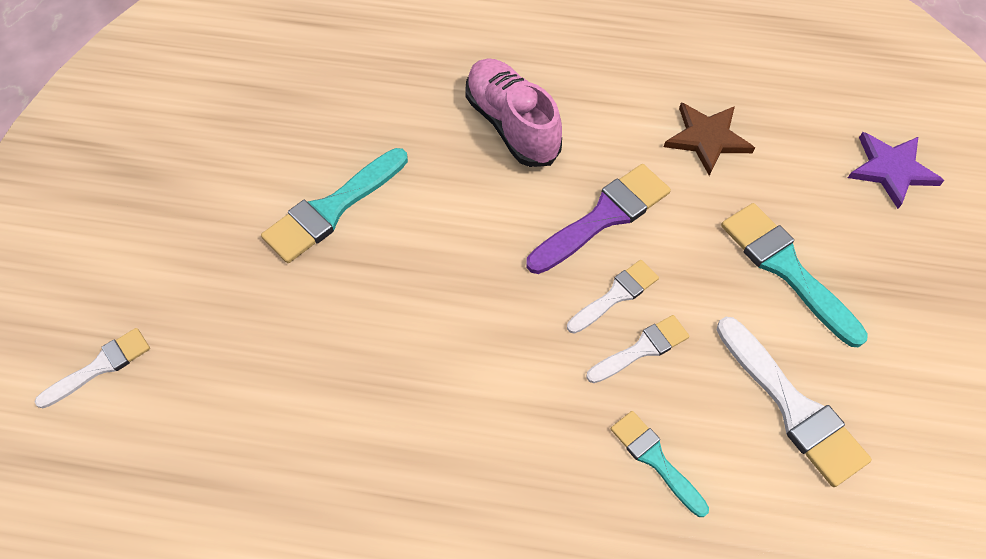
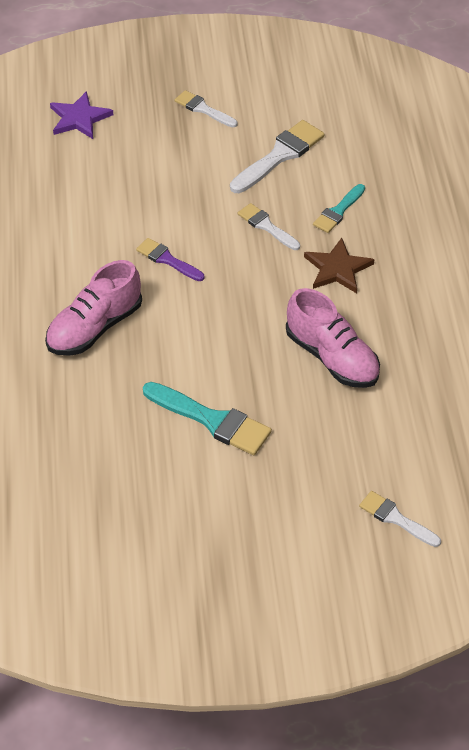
camera: 105 degrees left, 10 degrees down
purple brush [526,164,671,274] -> purple brush [136,238,204,281], size x0.61
white brush [567,260,659,334] -> white brush moved to [175,90,237,127]
brown star [664,103,755,176] -> brown star moved to [304,238,375,293]
turquoise brush [721,203,868,347] -> none
none -> pink shoe [286,288,380,388]

